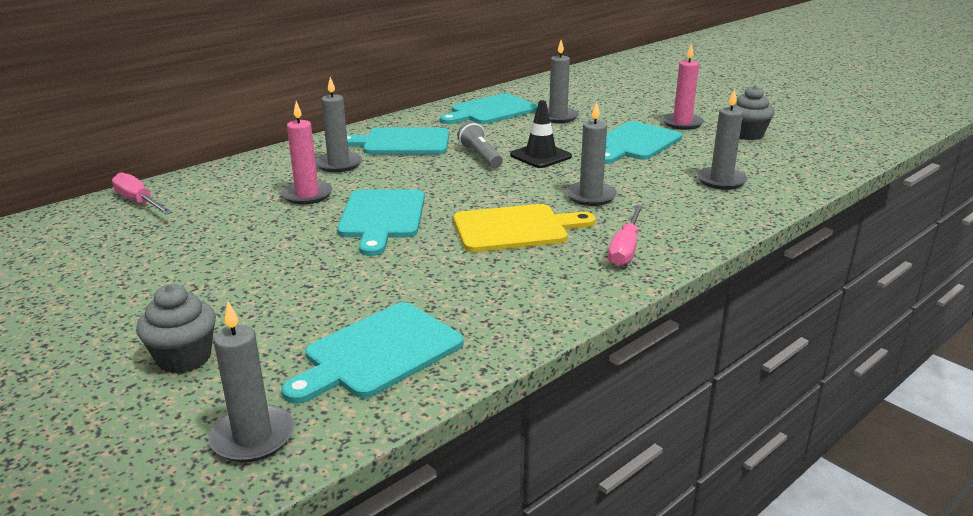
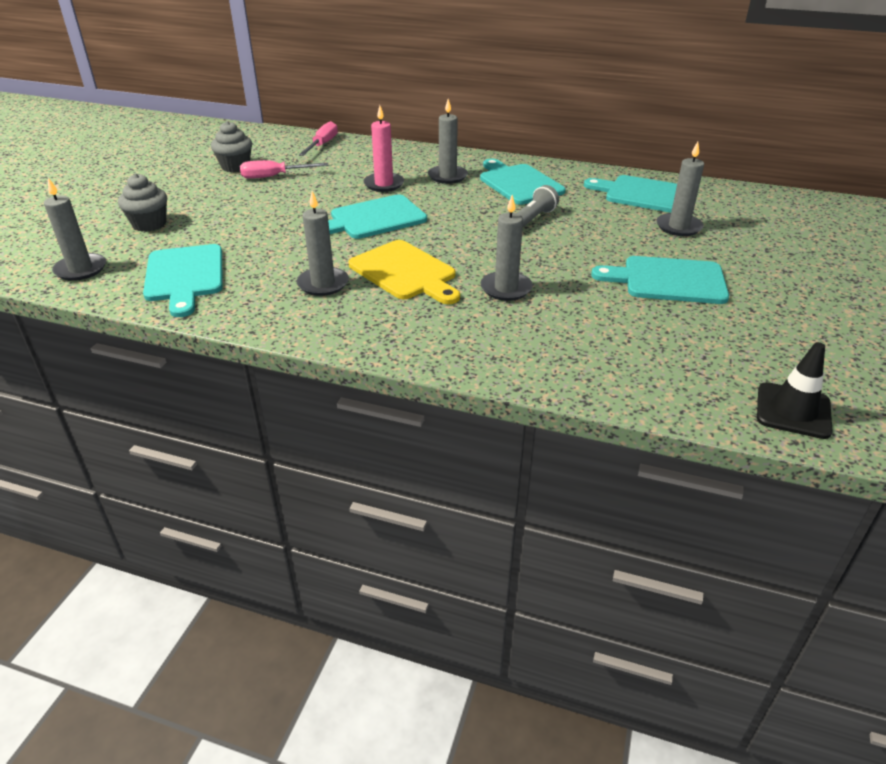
camera: 60 degrees right, 10 degrees up
turquoise cutting board [281,302,463,404] -> turquoise cutting board turned 120 degrees counterclockwise [143,244,223,317]
black traffic cone [510,100,572,168] -> black traffic cone moved to [757,342,833,439]
pink screwdriver [608,205,643,267] -> pink screwdriver moved to [240,160,328,179]
pink candle [662,44,704,130] -> none
grey candle [697,89,748,190] -> grey candle moved to [297,191,349,296]
grey cupcake [729,85,774,140] -> grey cupcake moved to [211,121,252,172]

